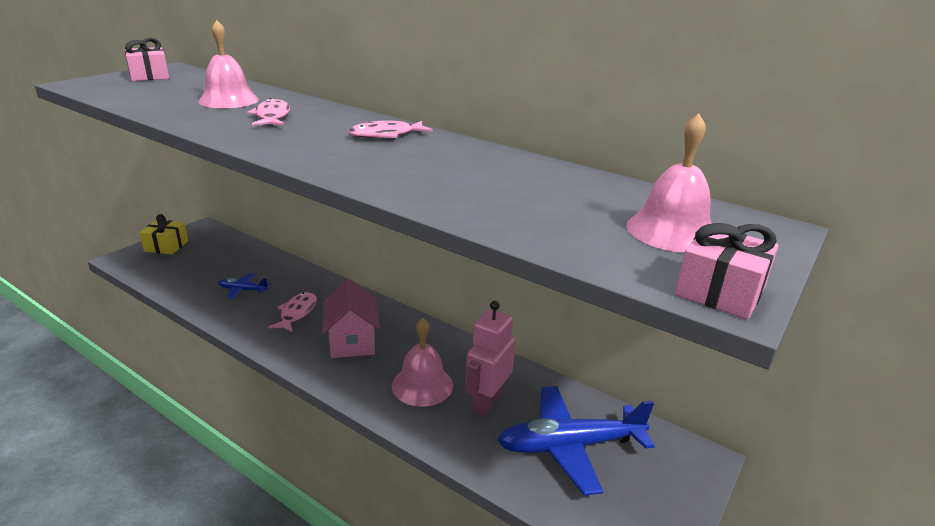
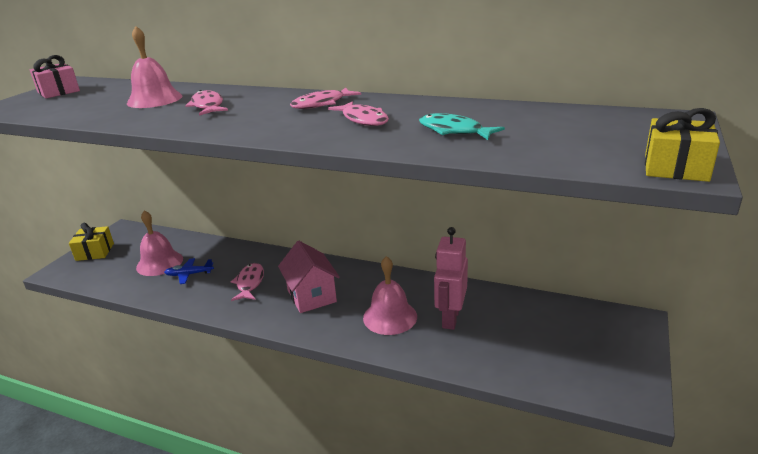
camera: 10 degrees left, 0 degrees up
blue plane [497,386,655,496] -> none
pink bell [626,113,712,253] -> pink bell moved to [136,210,183,276]
pink gift [675,223,779,319] -> yellow gift [645,108,720,182]
none -> pink fish [328,101,389,126]
none -> turquoise fish [419,113,505,140]

